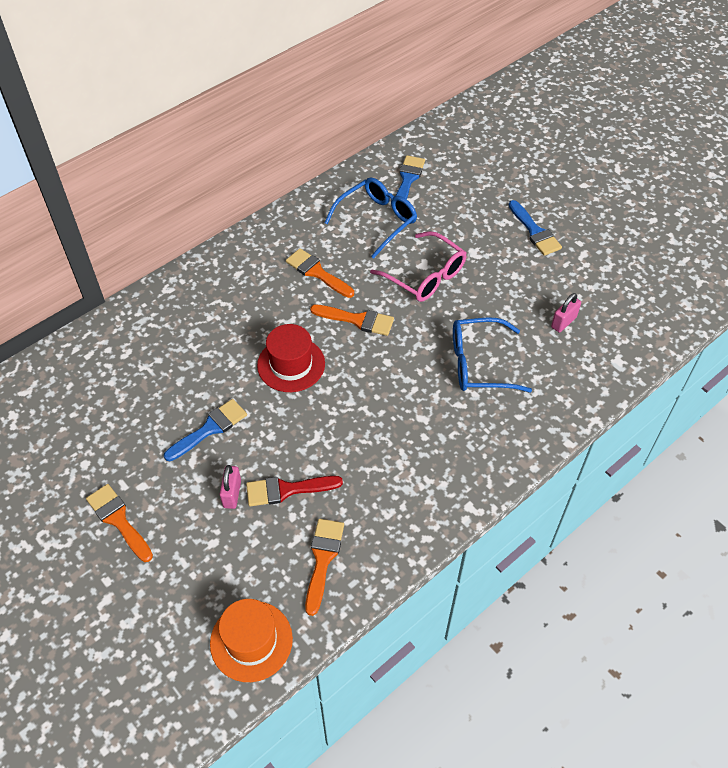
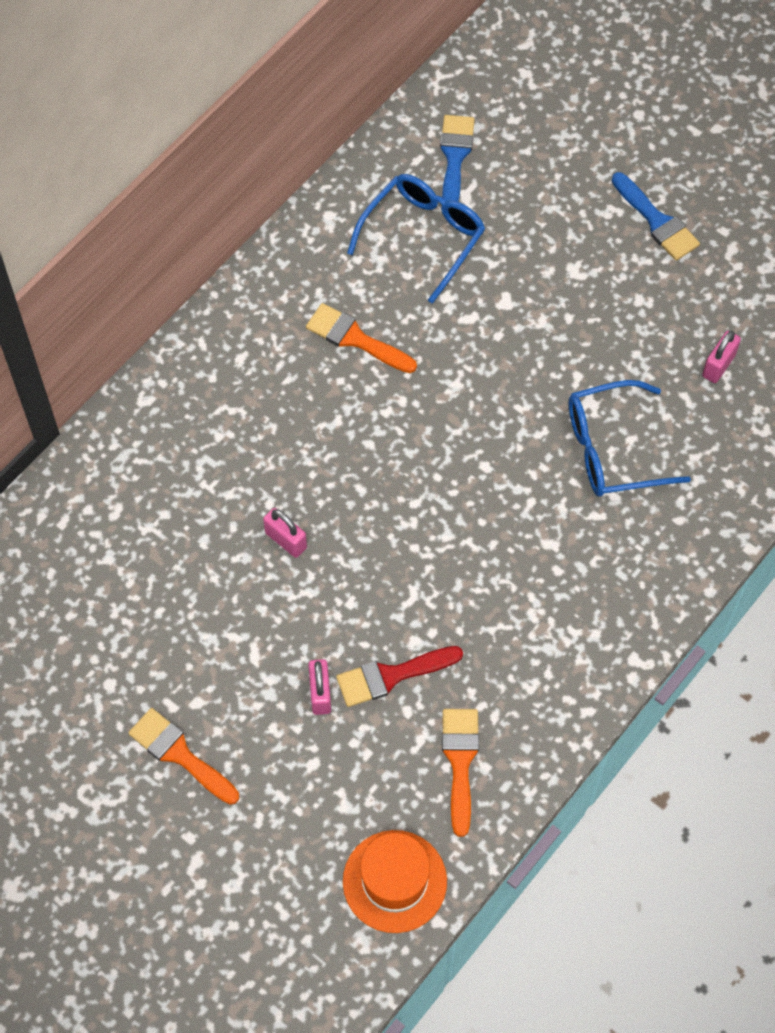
camera: 10 degrees left, 10 degrees up
blue brush [164,399,247,461] -> none
red hat [257,324,325,392] -> none
orange brush [310,305,394,336] -> none
pink glasses [370,231,466,302] -> none
none -> pink padlock [263,508,307,558]

